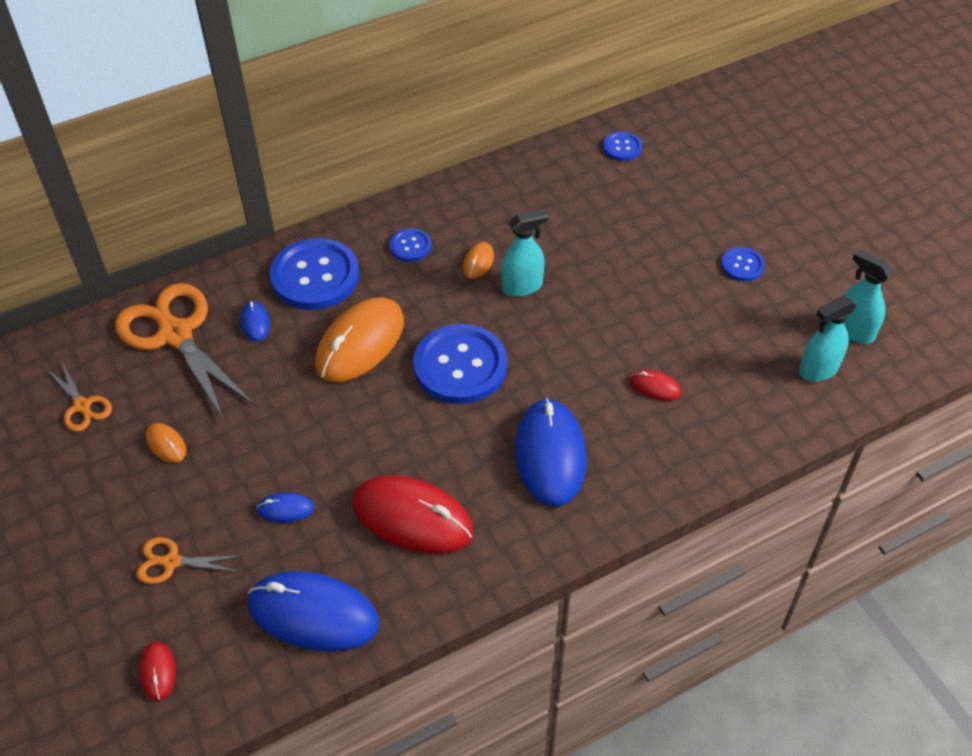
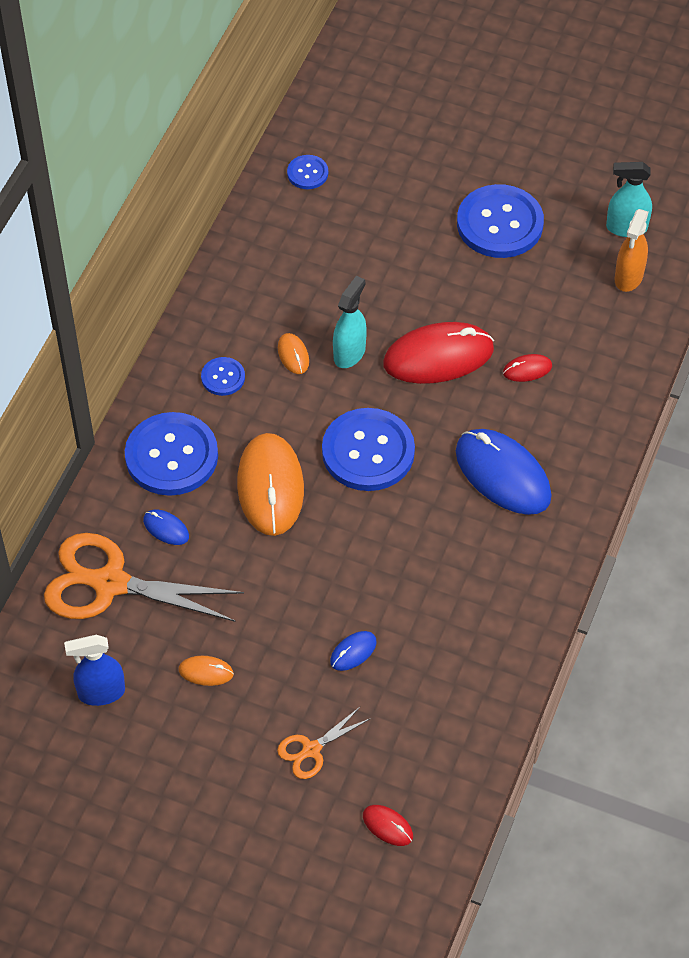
camera: 40 degrees left, 5 degrees up
orange scissors [47,362,112,432] -> blue spray bottle [64,635,125,706]
blue mouse [248,571,379,652] -> none
red mouse [352,475,474,554] -> red mouse moved to [383,322,494,384]
blue button [721,247,765,282] -> blue button [457,184,544,258], size x2.07
turquoise spray bottle [799,296,857,382] -> orange spray bottle [614,209,649,292]

